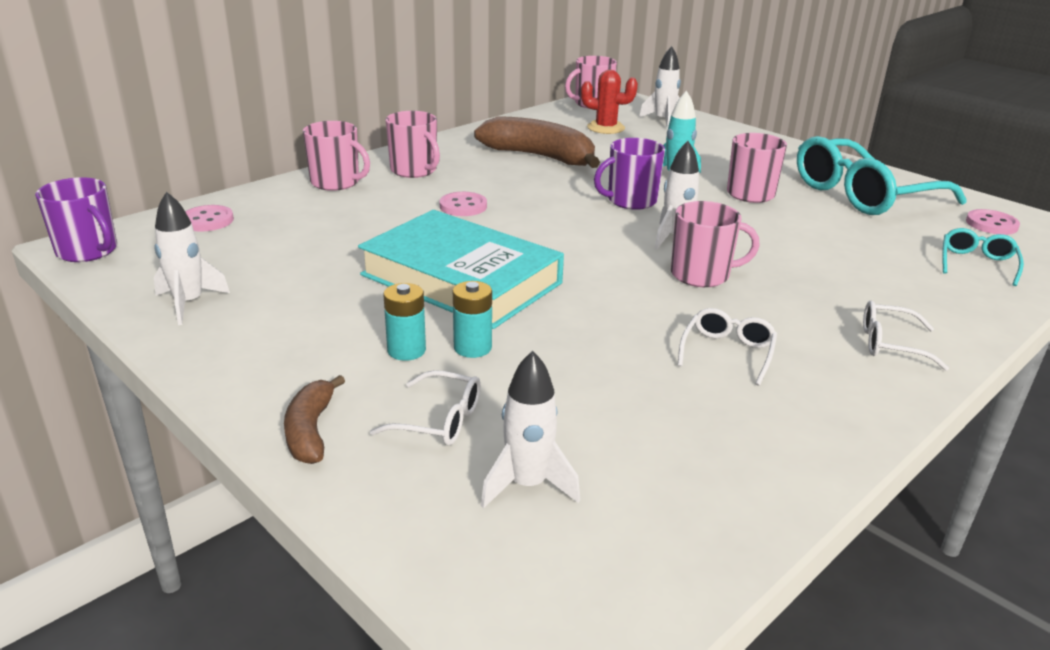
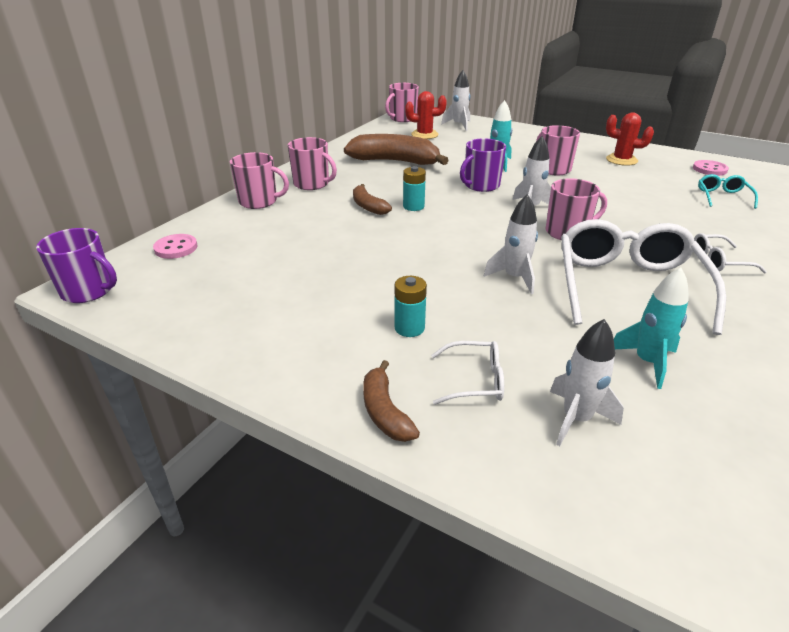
camera: 15 degrees left, 5 degrees up
white rocket [154,192,230,325] -> white rocket moved to [483,194,538,294]
turquoise book [358,210,564,329] -> none
pink button [439,192,487,216] -> brown banana [353,184,392,215]
turquoise battery [453,281,492,358] -> turquoise battery moved to [403,166,426,211]
white glasses [677,308,777,386] -> white glasses [561,219,726,335], size x2.21
turquoise glasses [797,136,967,215] -> red cactus [606,113,654,166]
none -> turquoise rocket [614,268,689,389]

